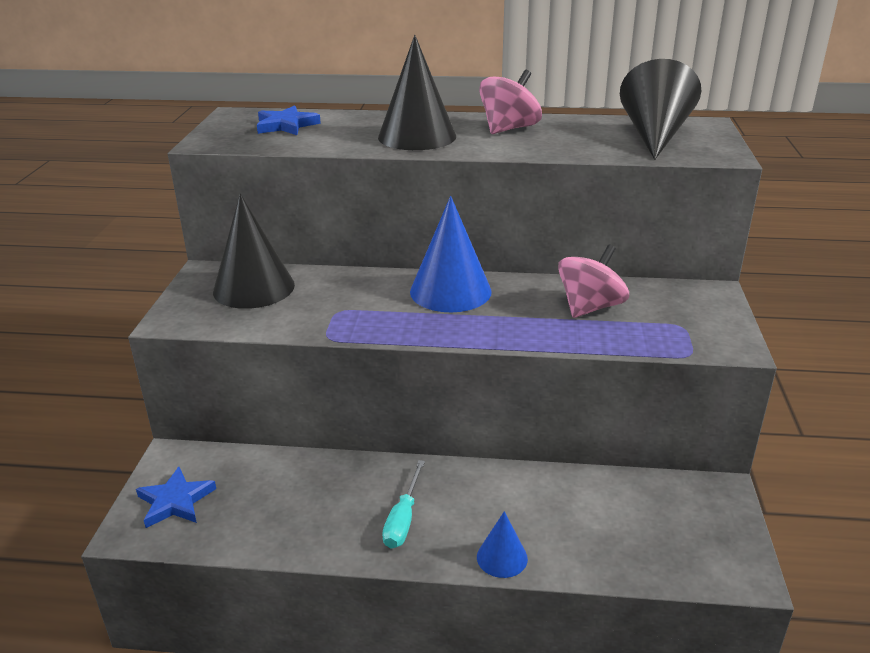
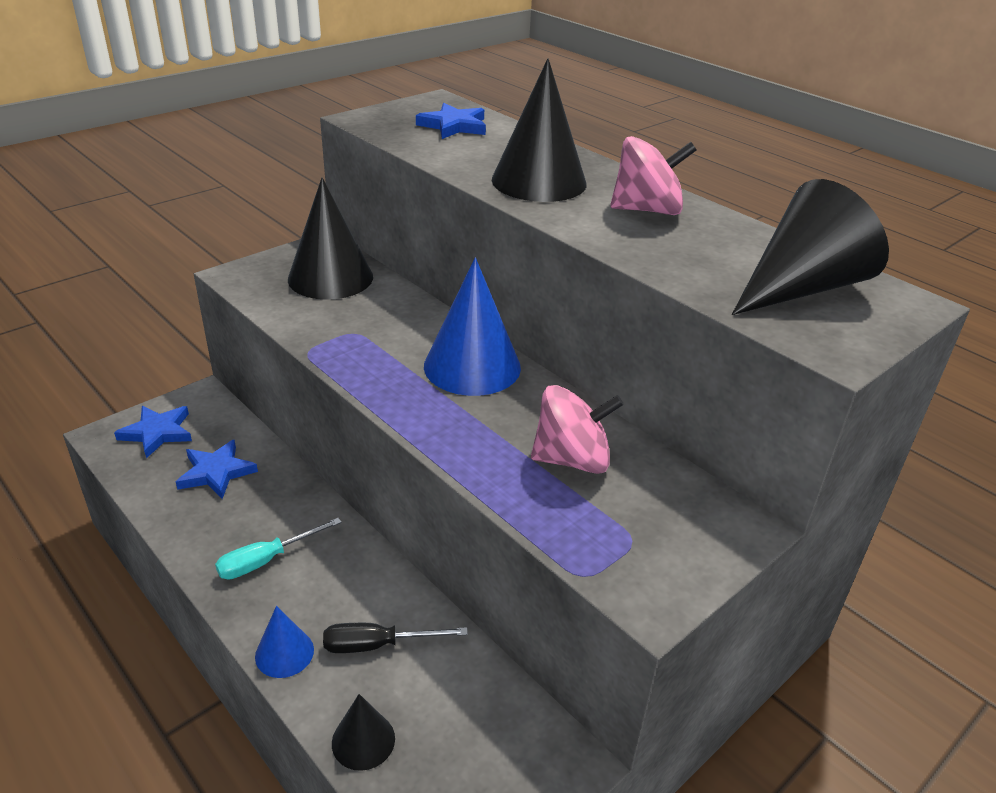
camera: 40 degrees right, 5 degrees up
none -> blue star [176,440,258,499]
none -> black screwdriver [323,623,468,653]
none -> black cone [332,694,395,771]

